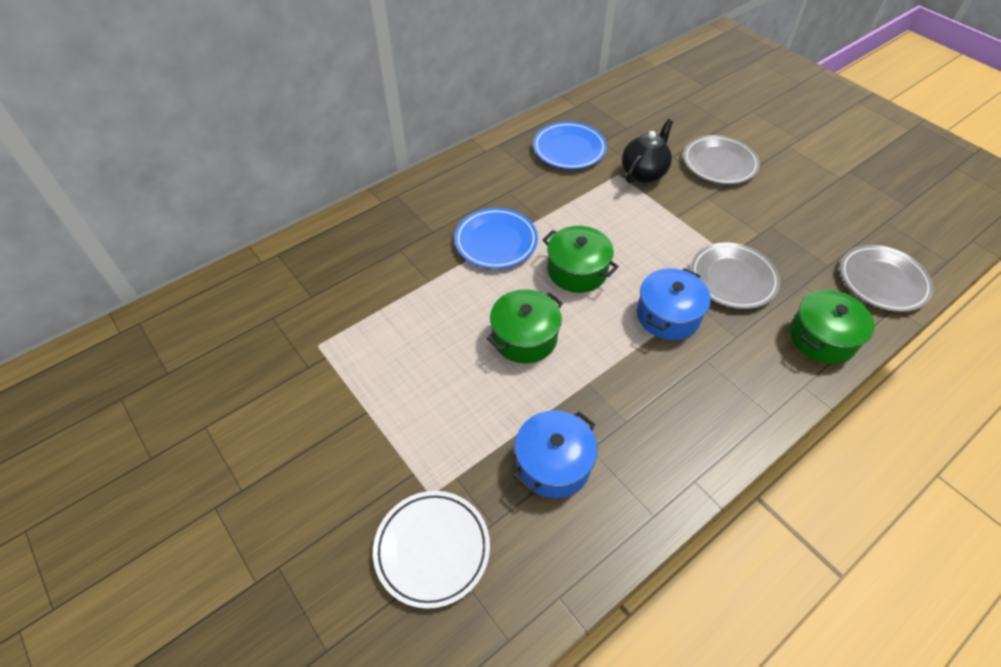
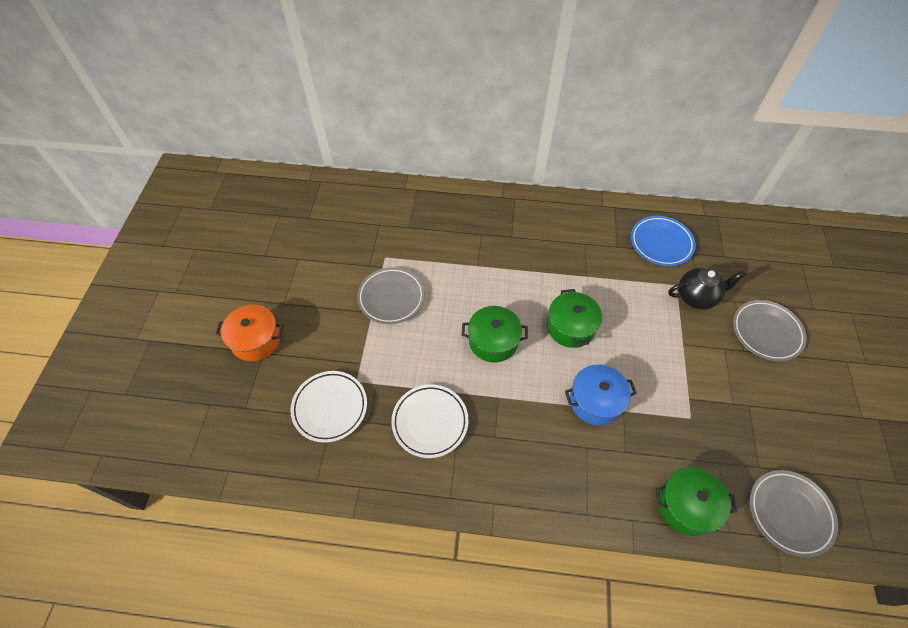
camera: 45 degrees right, 5 degrees up
blue plate [454,208,538,269] -> none
blue pot [514,410,597,498] -> white plate [391,384,468,458]
grey plate [690,242,780,309] -> grey plate moved to [357,267,425,324]
none -> orange pot [215,305,284,361]

